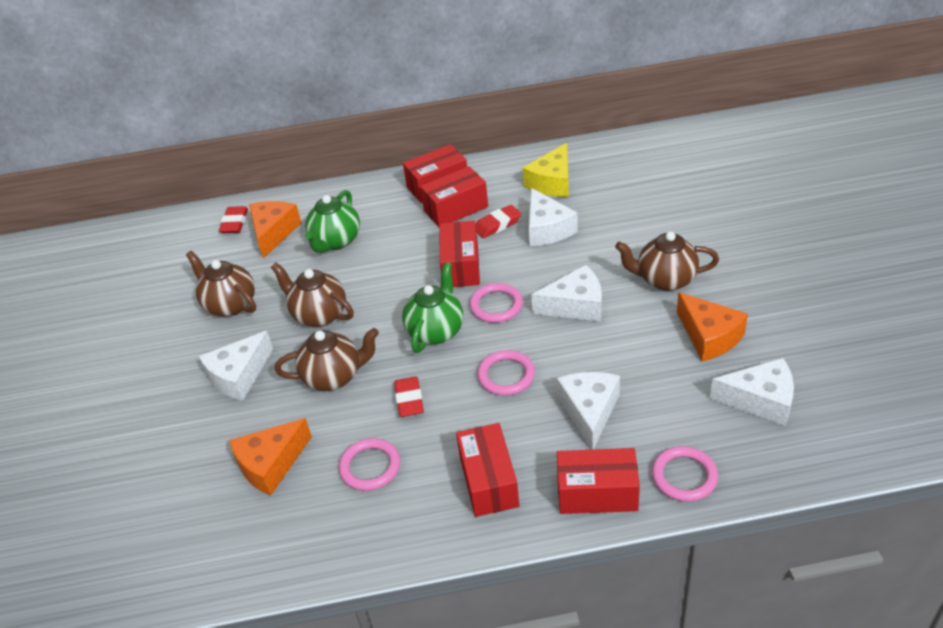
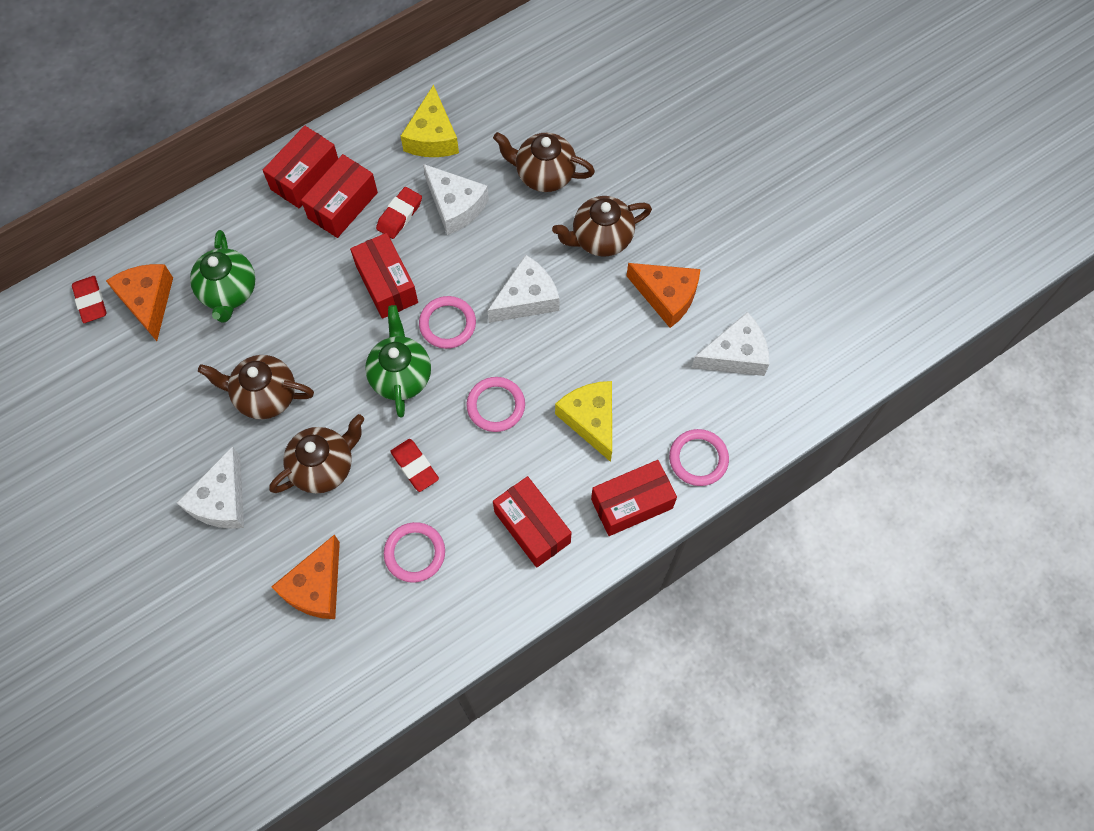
camera: 30 degrees left, 25 degrees up
brown teapot [186,251,256,317] -> brown teapot moved to [493,132,595,192]
white cheese [557,372,620,450] -> yellow cheese [555,381,612,462]

